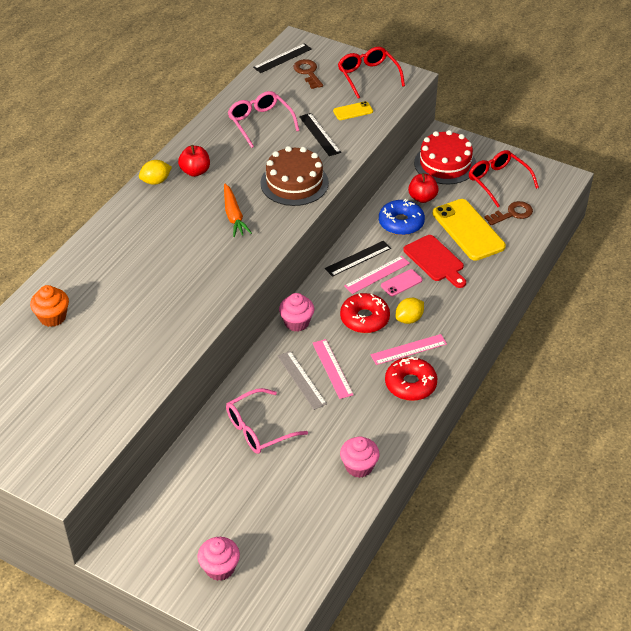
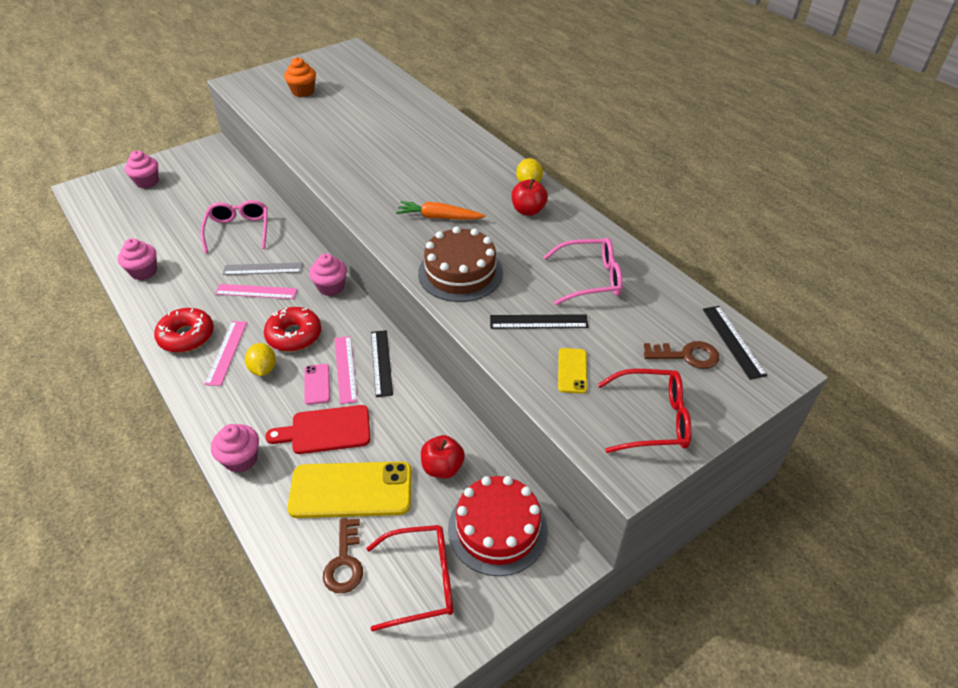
camera: 115 degrees right, 0 degrees up
orange cupcake [30,285,69,327] -> orange cupcake moved to [284,57,316,97]
blue donut [379,199,425,235] -> none
none -> pink cupcake [211,424,259,473]

